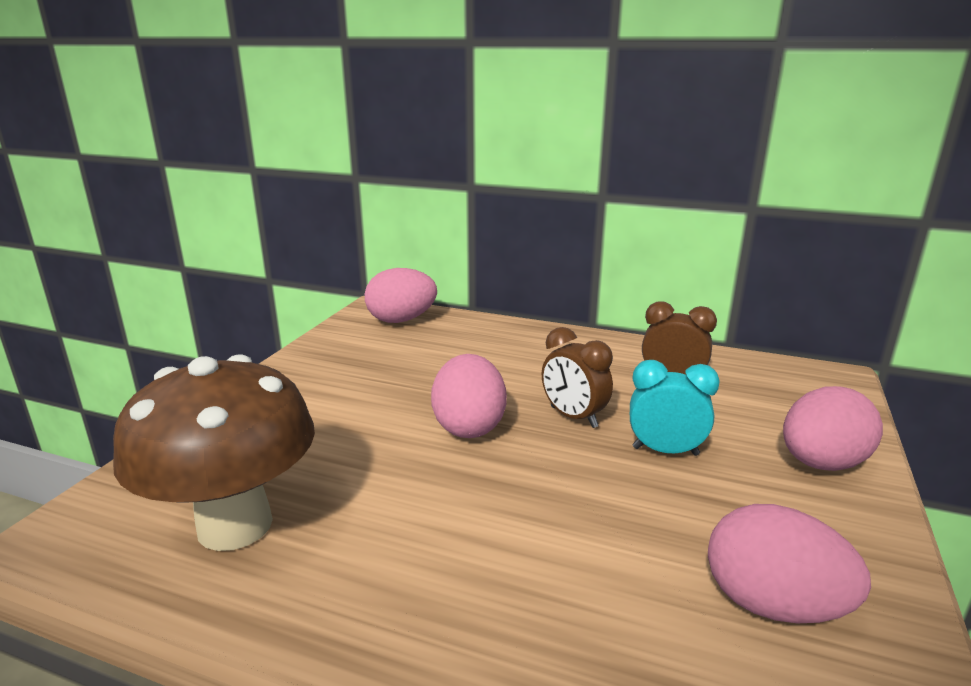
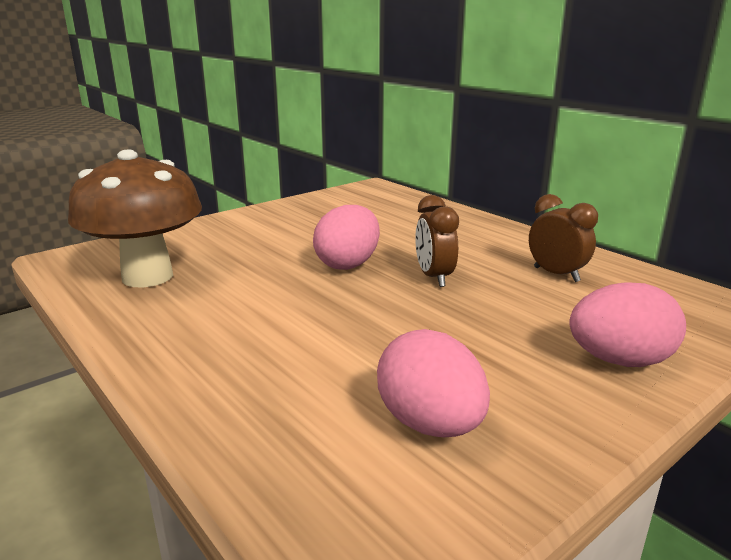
camera: 30 degrees right, 0 degrees up
pink egg [365,268,437,323] -> none
turquoise clock [630,360,720,456] -> none

